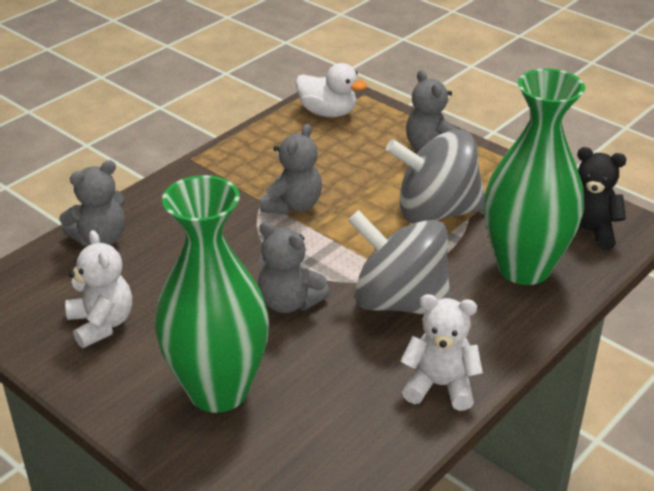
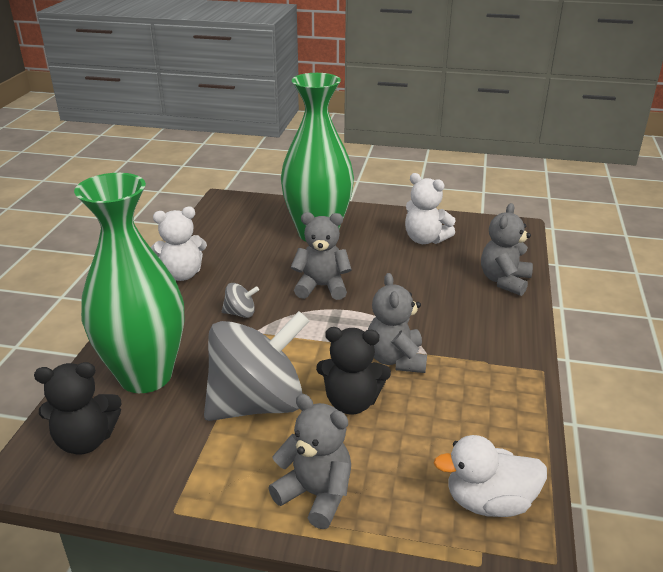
camera: 150 degrees right, 5 degrees down
grey spinning top [348,210,451,314] -> grey spinning top [222,283,259,318], size x0.40
none -> black teddy bear [316,327,391,414]

